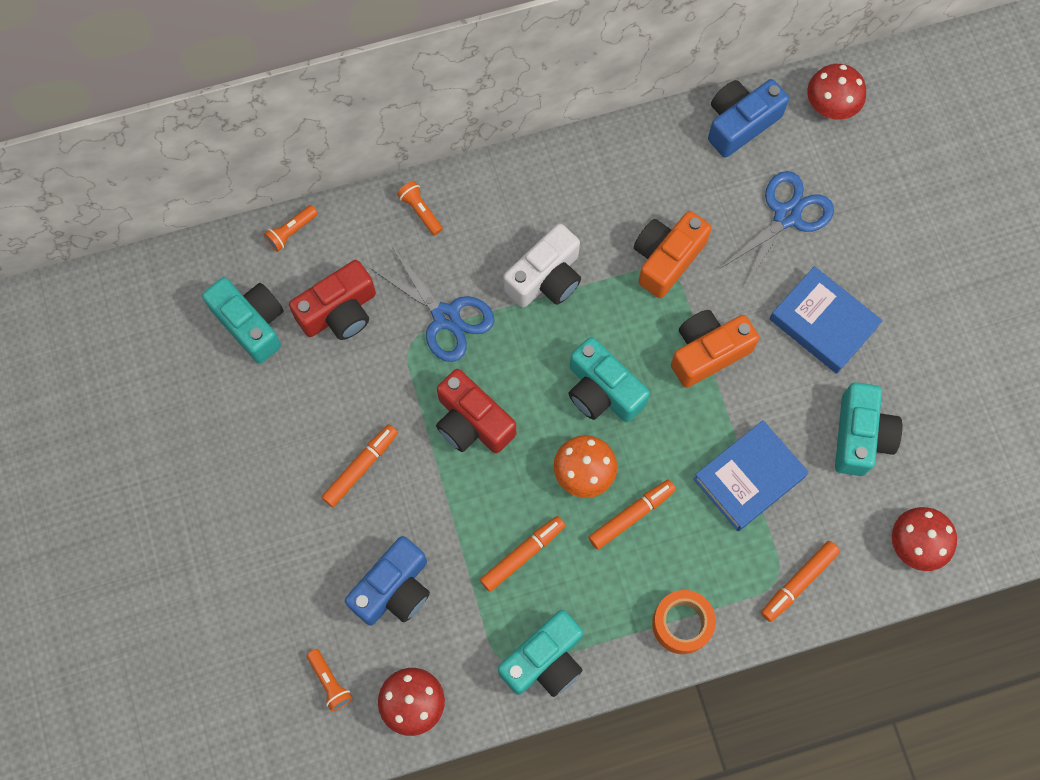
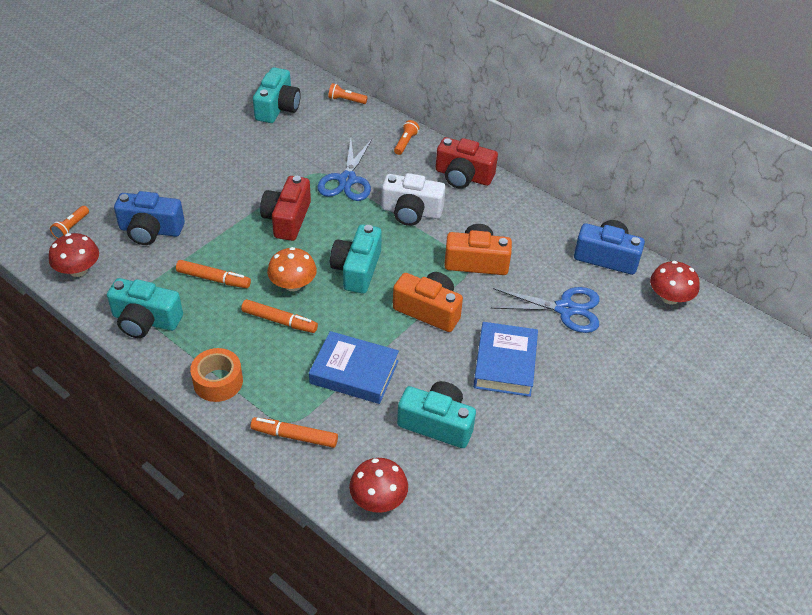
camera: 55 degrees right, 25 degrees down
red camera [289,260,376,340] -> red camera moved to [436,137,498,189]
orange marker [322,424,398,507] -> none
turquoise camera [835,382,902,476] -> turquoise camera turned 135 degrees counterclockwise [397,381,476,448]

